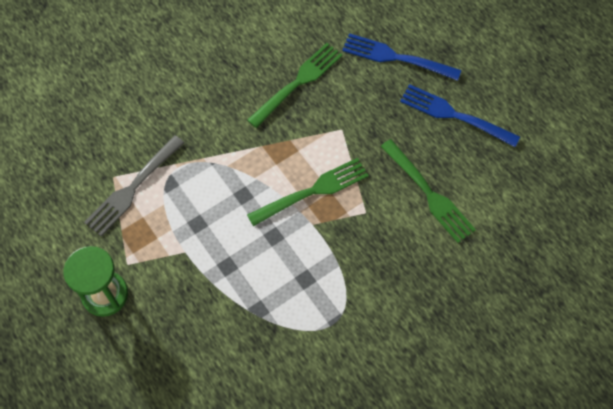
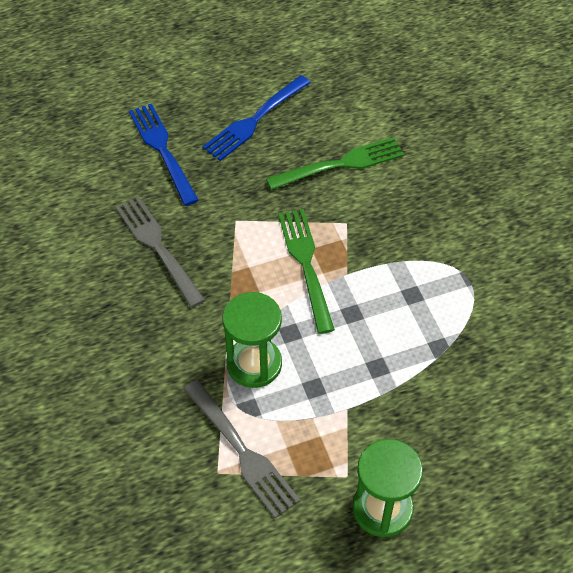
camera: 75 degrees left, 10 degrees down
green fork [247,43,342,128] -> grey fork [115,196,205,308]
blue fork [342,33,461,81] -> blue fork turned 120 degrees clockwise [129,103,199,206]
none -> green hourglass [222,292,282,388]

